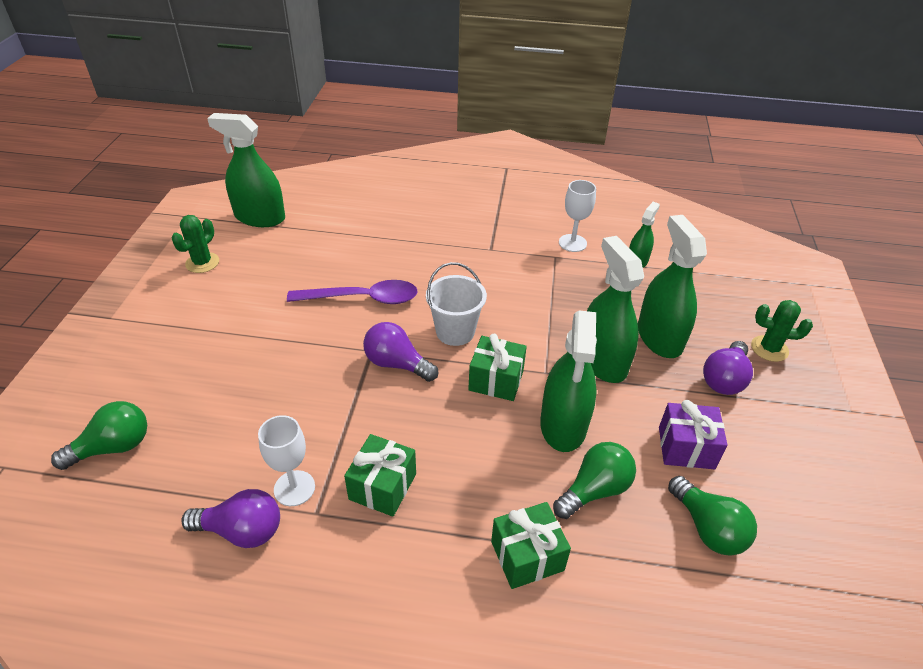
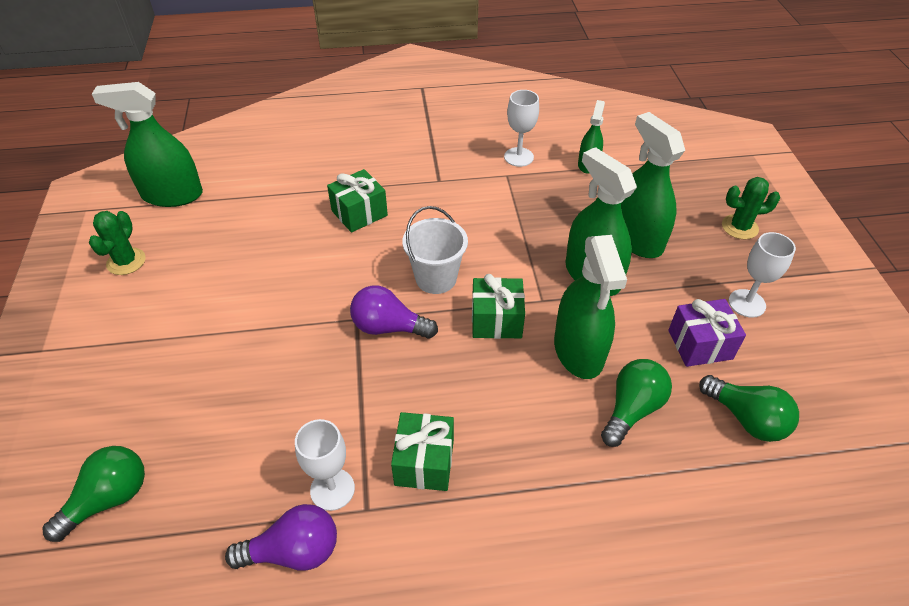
camera: 15 degrees left, 5 degrees up
purple spoon [287,280,418,304] -> none
green gift [491,502,571,589] -> green gift moved to [327,169,388,233]
purple light bulb [703,341,753,395] -> none
none -> white goblet [729,232,796,318]

